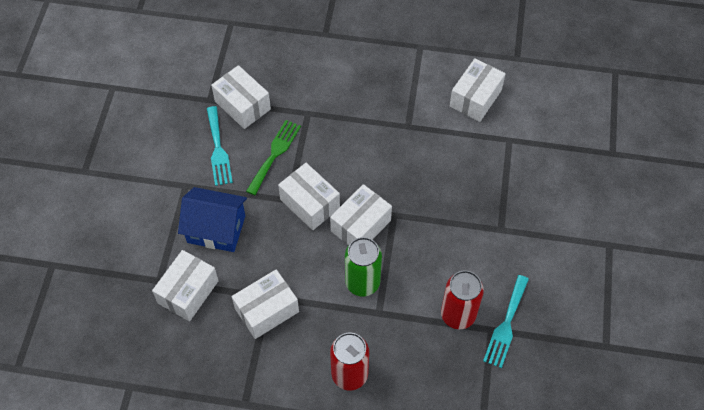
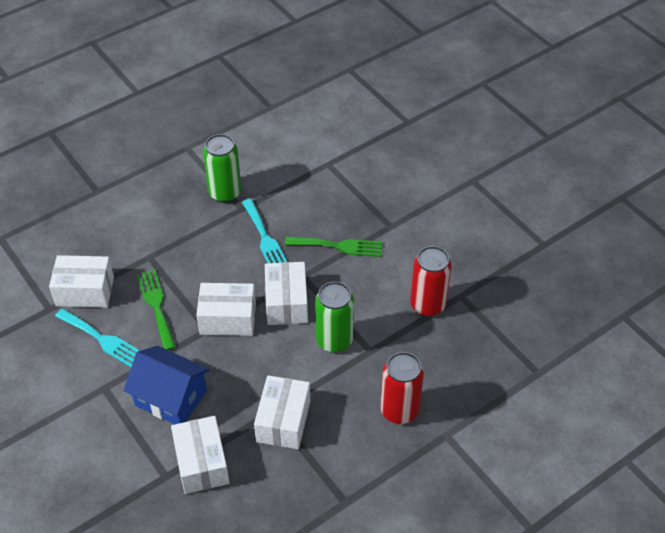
camera: 45 degrees left, 10 degrees down
blue house [178,187,247,252] -> blue house turned 60 degrees clockwise [123,346,210,424]
white box [450,58,506,122] -> none
turquoise fork [483,275,529,368] -> turquoise fork moved to [242,199,287,263]
none -> green can [203,134,241,203]
none -> green fork [285,237,383,257]

